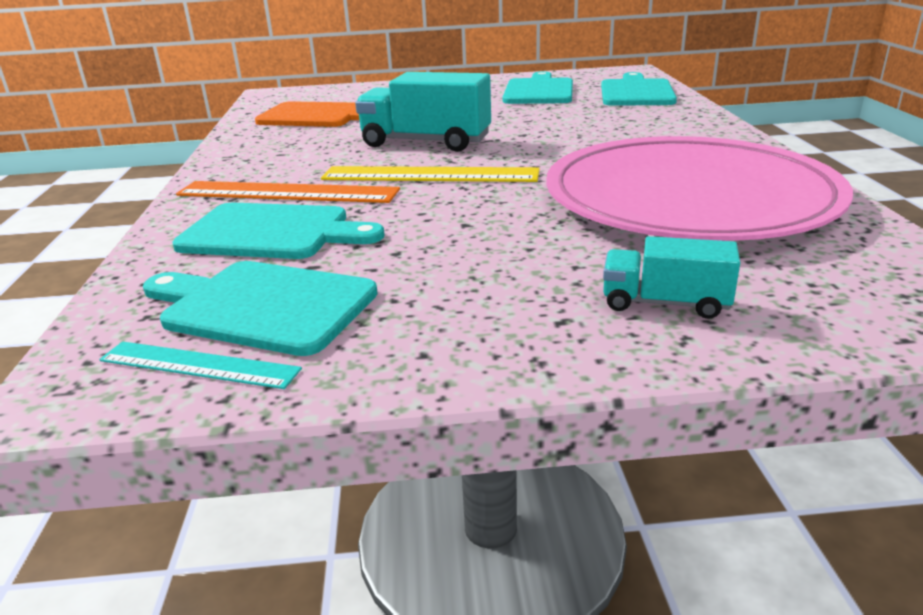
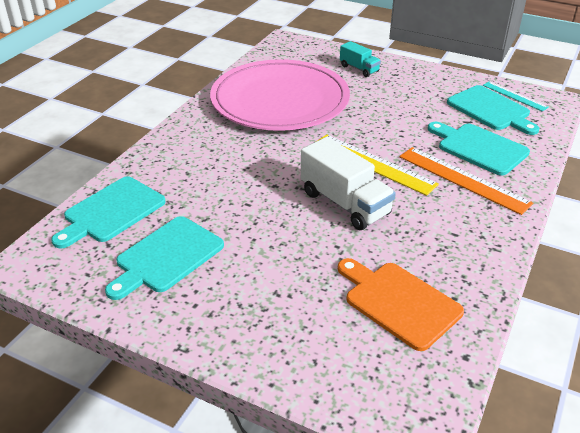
camera: 150 degrees left, 10 degrees up
turquoise truck [355,72,491,152] -> white truck [301,137,396,230]

